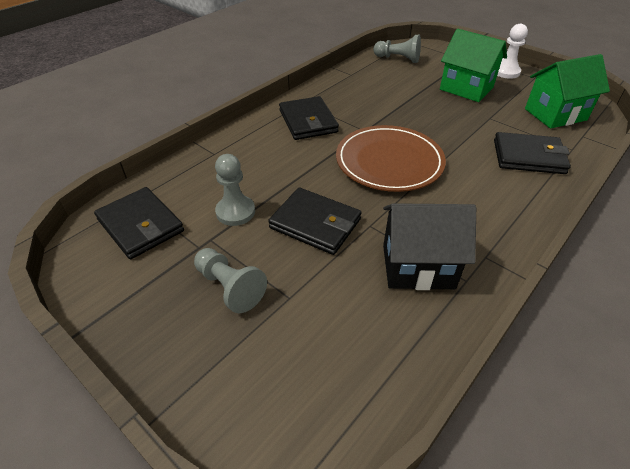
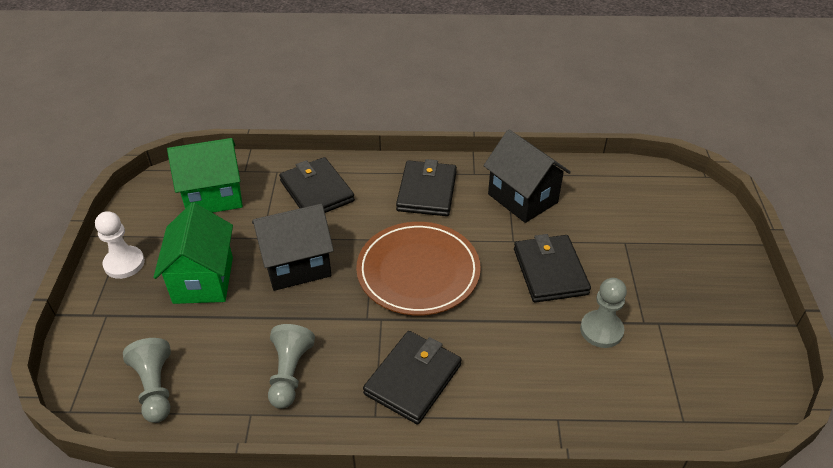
camera: 130 degrees left, 0 degrees up
black wallet [94,187,184,259] -> black wallet moved to [396,159,457,216]
grey pawn [194,248,267,313] -> grey pawn moved to [268,324,315,409]
green house [525,54,610,129] -> green house turned 45 degrees counterclockwise [167,138,243,213]
none -> black house [252,204,334,291]

